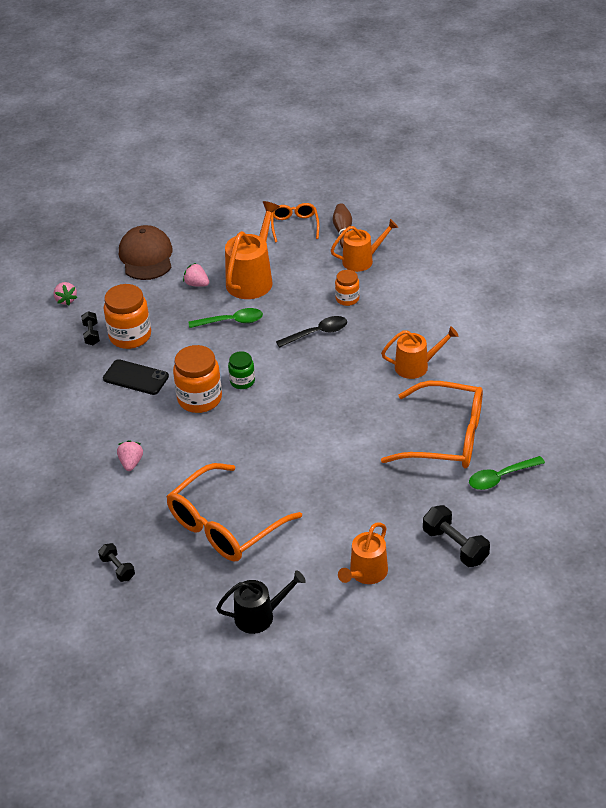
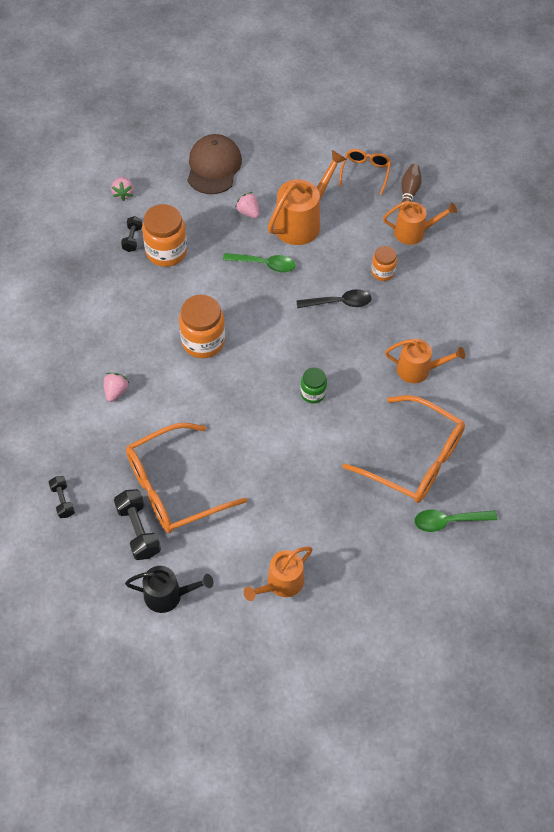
camera: 15 degrees right, 15 degrees up
black phone [103,359,169,395] -> none
green jar [228,351,255,389] -> green jar moved to [300,367,327,404]
black dumbbell [423,505,490,567] -> black dumbbell moved to [114,489,161,560]

